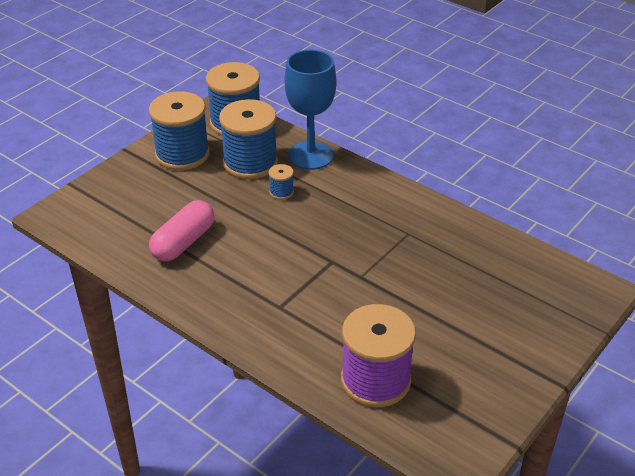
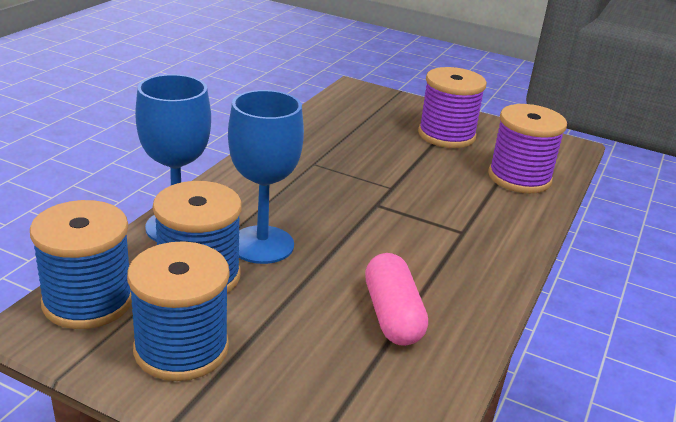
camera: 105 degrees left, 10 degrees down
pink capsule [149,200,214,261] -> pink capsule turned 60 degrees clockwise [365,253,428,346]
blue spool [269,164,294,200] -> blue goblet [228,90,304,264]
none -> purple spool [418,67,487,148]

